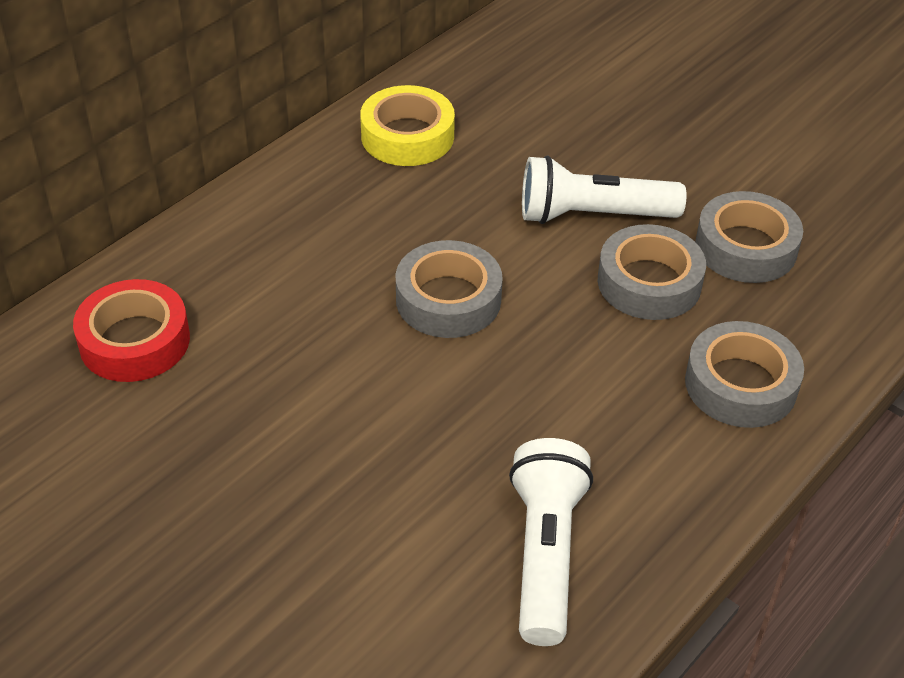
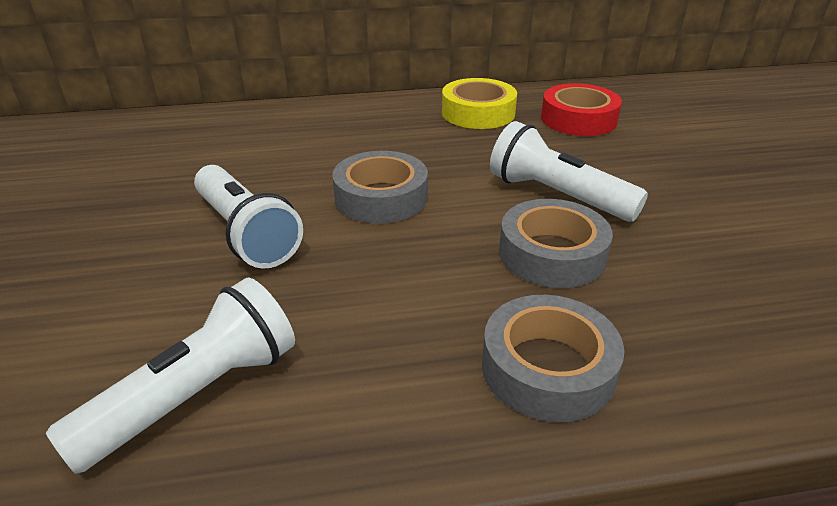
camera: 40 degrees right, 10 degrees down
red tape [73,279,190,382] -> red tape moved to [541,83,622,136]
grey tape [695,191,803,283] -> none
none -> white flashlight [194,165,303,269]

